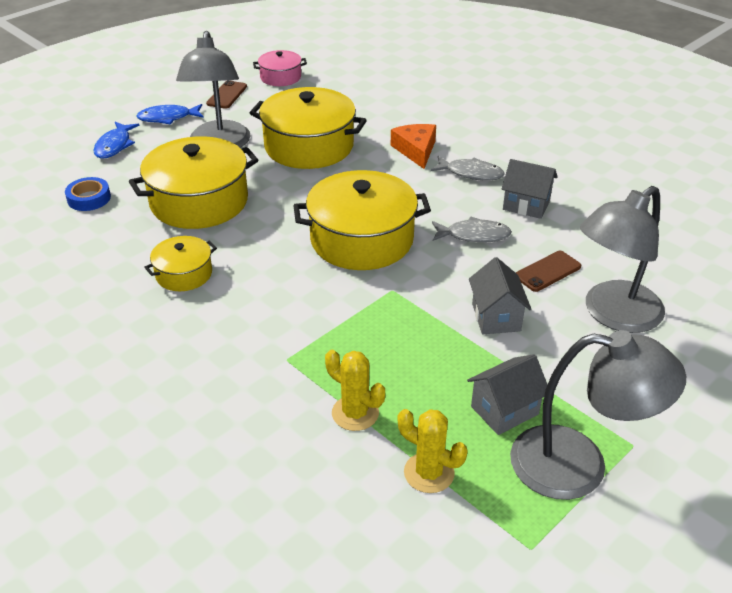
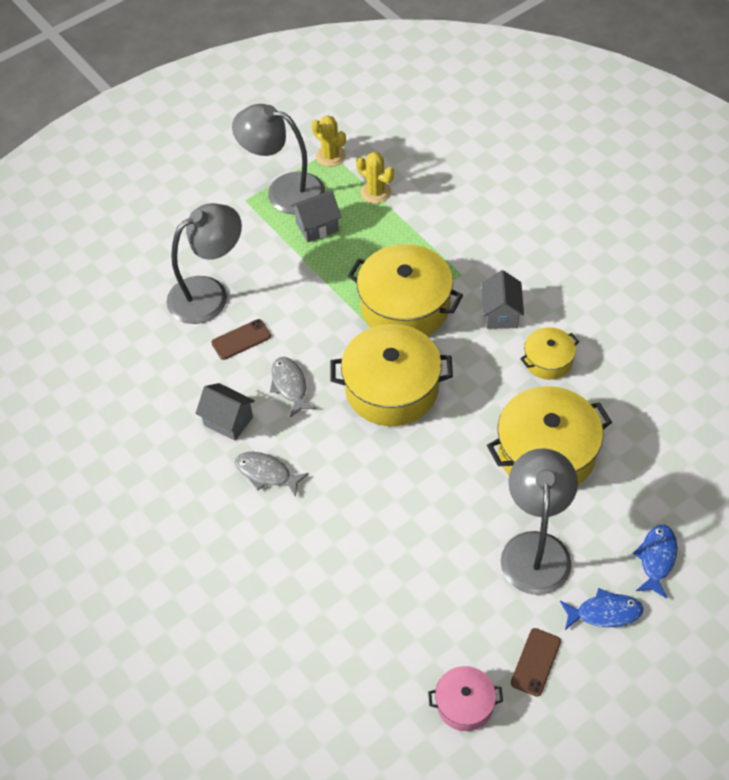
camera: 170 degrees left, 15 degrees up
blue tape [65,177,111,211] -> none
yellow pot [250,87,367,169] -> yellow pot moved to [348,244,463,336]
yellow cactus [325,350,385,431] -> yellow cactus moved to [312,115,346,167]
orange cheese [391,124,436,169] -> none
grey fish [432,217,512,243] -> grey fish turned 60 degrees clockwise [270,357,316,418]
grey house [469,257,531,334] -> grey house moved to [481,270,524,329]

